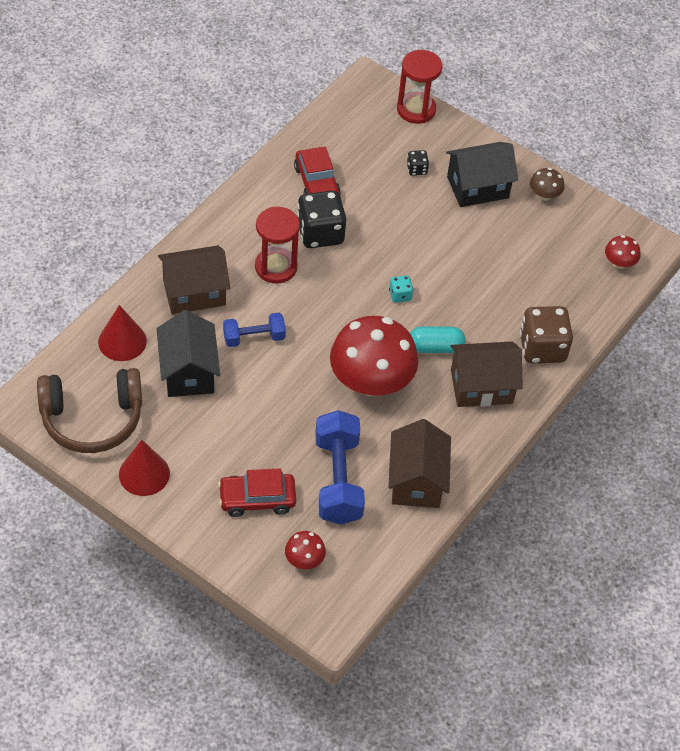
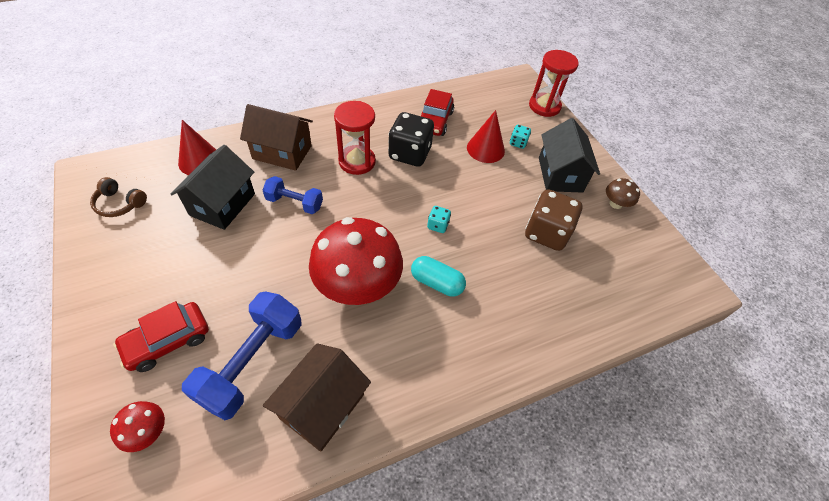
camera: 30 degrees right, 0 degrees up
brown headphones [37,368,142,453] -> brown headphones [90,177,147,217], size x0.49
red cone [119,440,170,496] -> red cone moved to [467,110,505,163]
red car [218,468,296,517] -> red car turned 60 degrees counterclockwise [113,301,209,372]
black dice [407,150,429,176] -> turquoise dice [510,125,531,149]
black house [446,142,518,207] -> black house turned 75 degrees clockwise [539,118,600,193]
brown house [450,341,523,407] -> none
brown dice [520,306,573,364] -> brown dice moved to [525,189,582,251]
red mushroom [605,235,641,269] -> none

